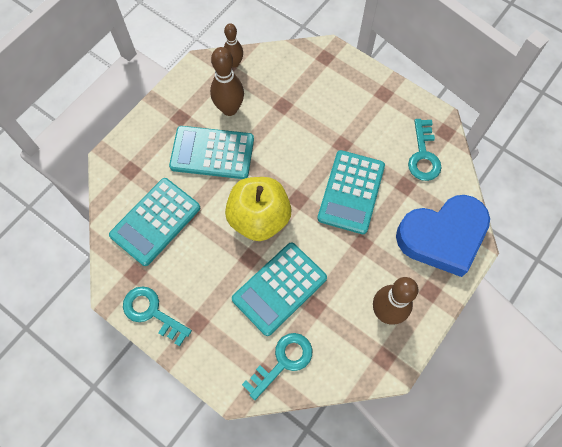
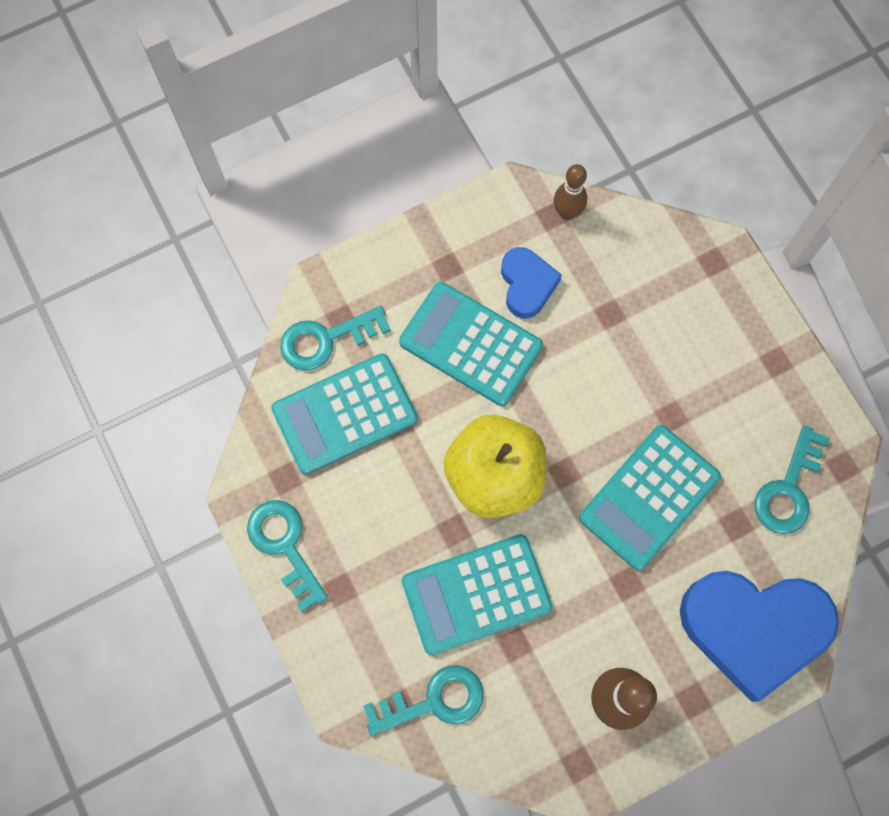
camera: 25 degrees right, 5 degrees up
brown bowling pin [210,47,244,116] -> blue heart [501,247,562,319]
none -> turquoise key [280,306,390,370]

